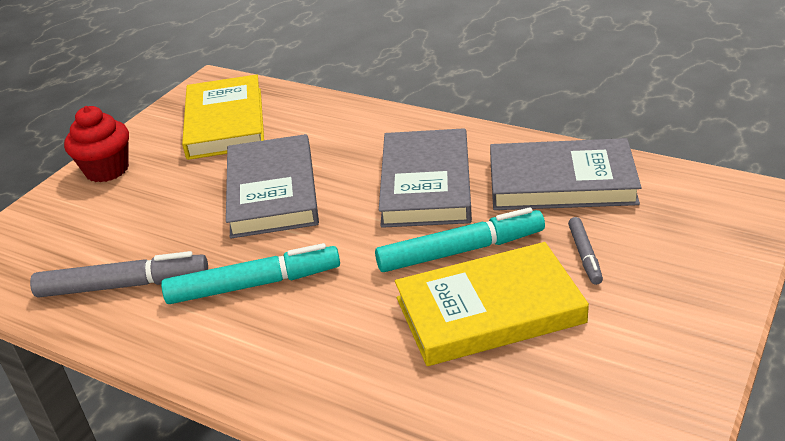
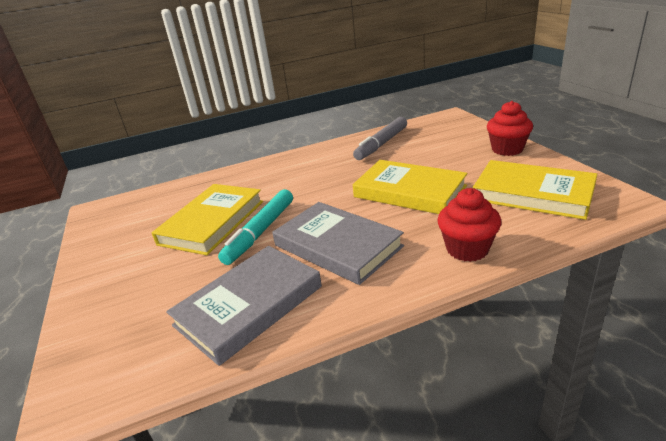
camera: 130 degrees right, 5 degrees down
turquoise marker [161,243,340,304] -> none
grey book [226,134,319,238] -> yellow book [353,160,467,214]
grey marker [568,217,603,285] -> none
none -> red cupcake [437,188,501,262]

